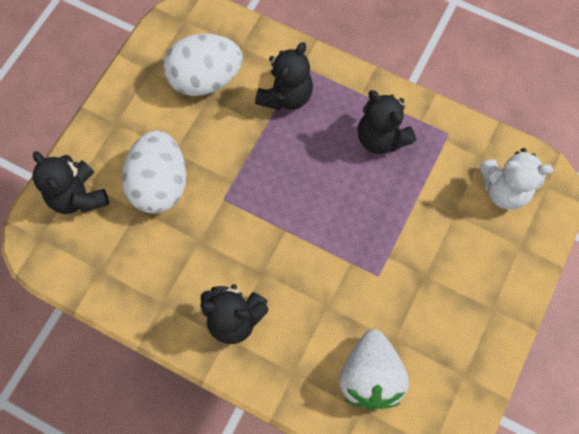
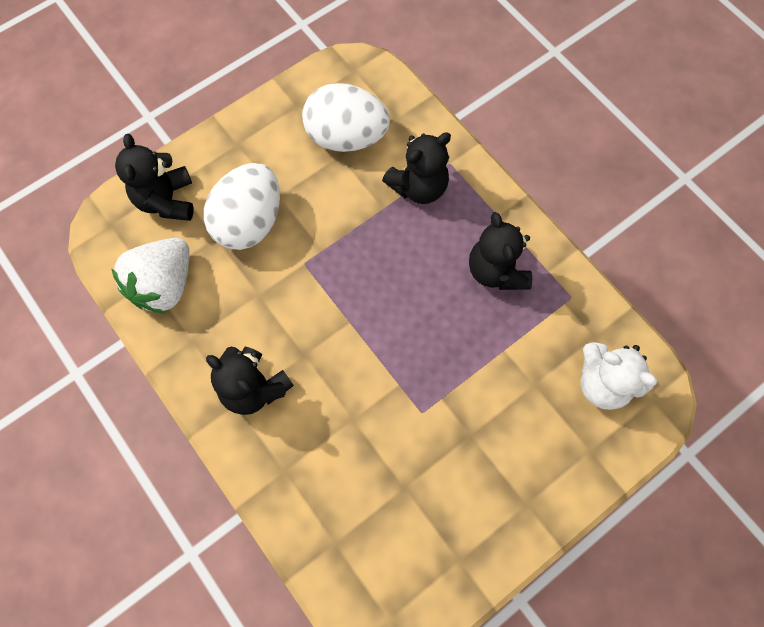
camera: 25 degrees right, 0 degrees up
white strawberry [339,329,409,410] -> white strawberry moved to [111,238,190,314]

